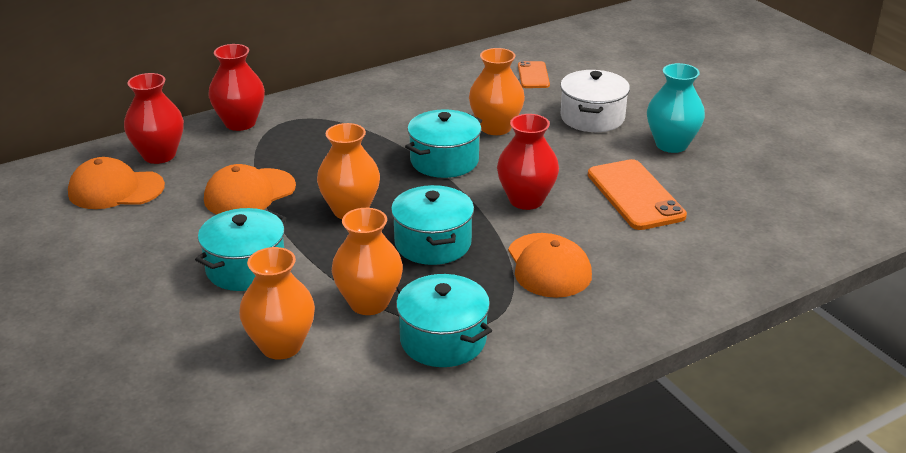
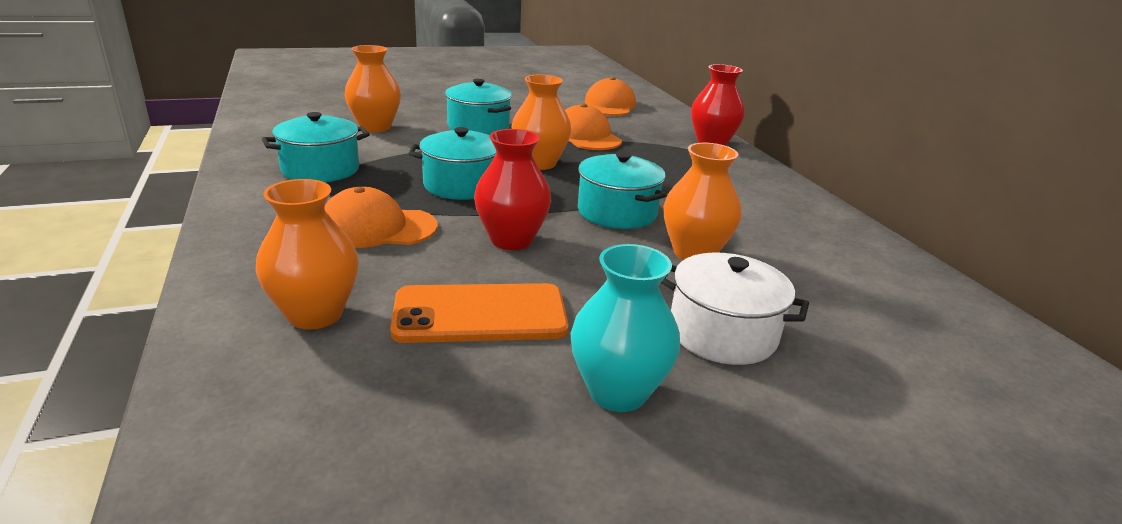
camera: 100 degrees right, 5 degrees down
red vase [124,73,184,164] -> none
orange vase [332,208,403,315] -> orange vase moved to [256,179,359,329]
orange phone [518,61,550,88] -> none

